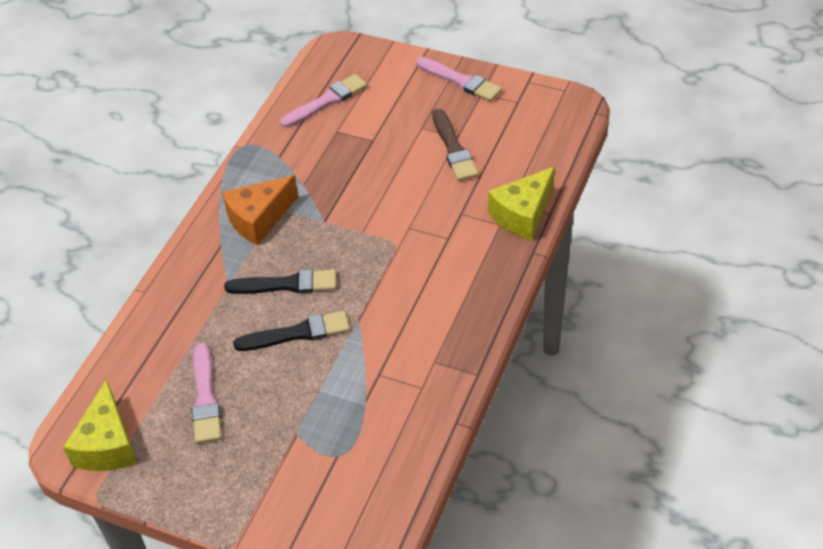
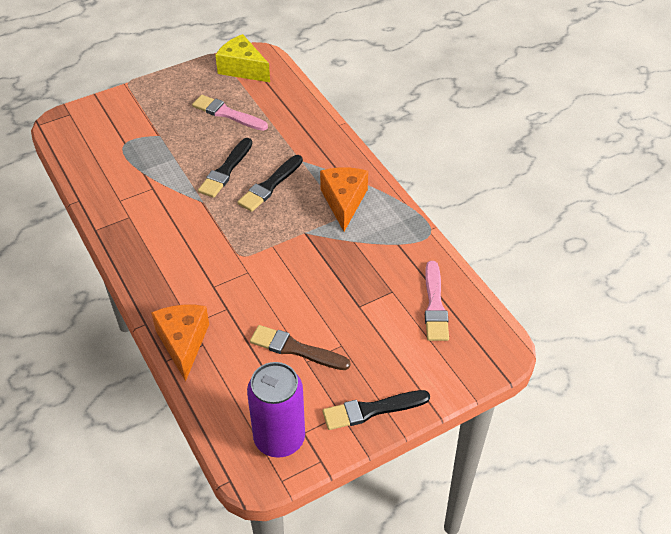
camera: 125 degrees right, 0 degrees up
pink brush [416,57,502,102] -> black brush [323,390,430,430]
yellow cheese [488,166,555,240] -> orange cheese [151,305,209,382]
none -> purple can [247,362,305,458]

